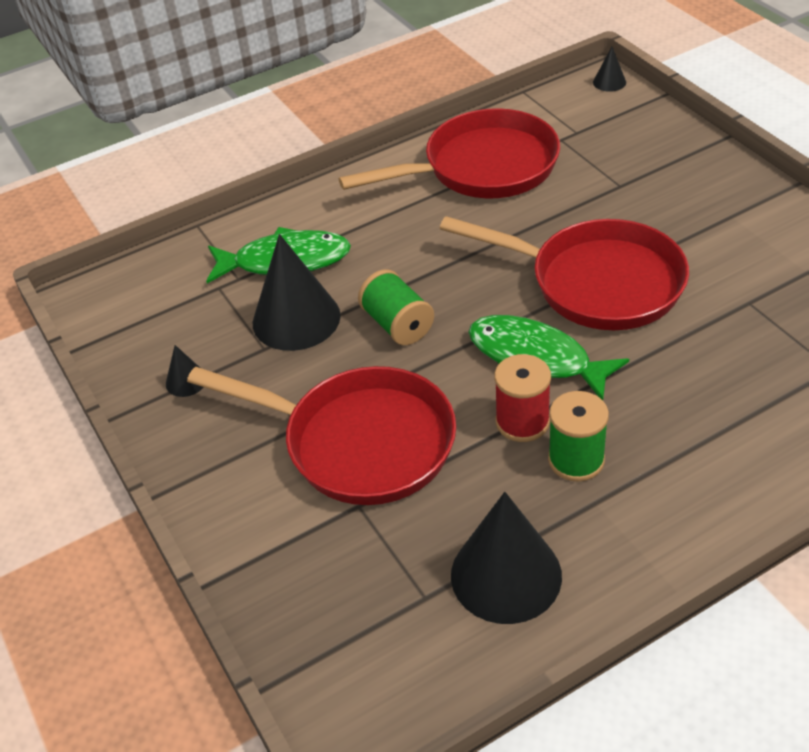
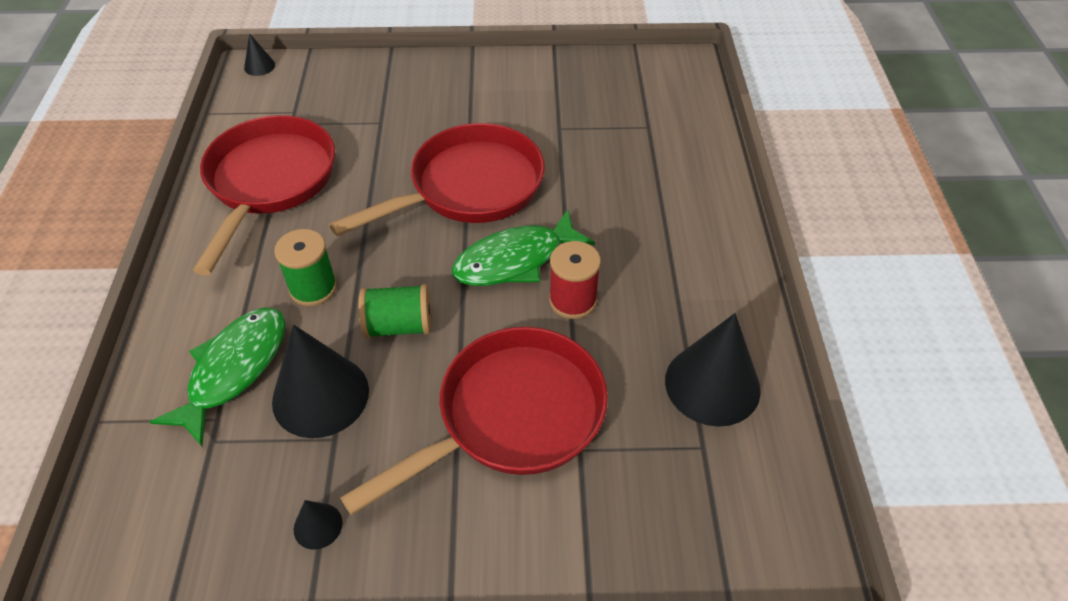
camera: 65 degrees left, 5 degrees up
green spool [548,391,609,482] -> green spool moved to [274,229,337,306]

